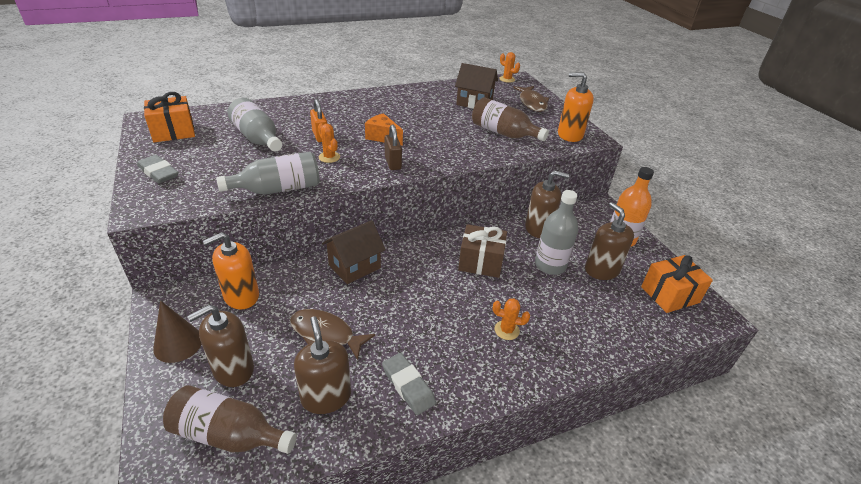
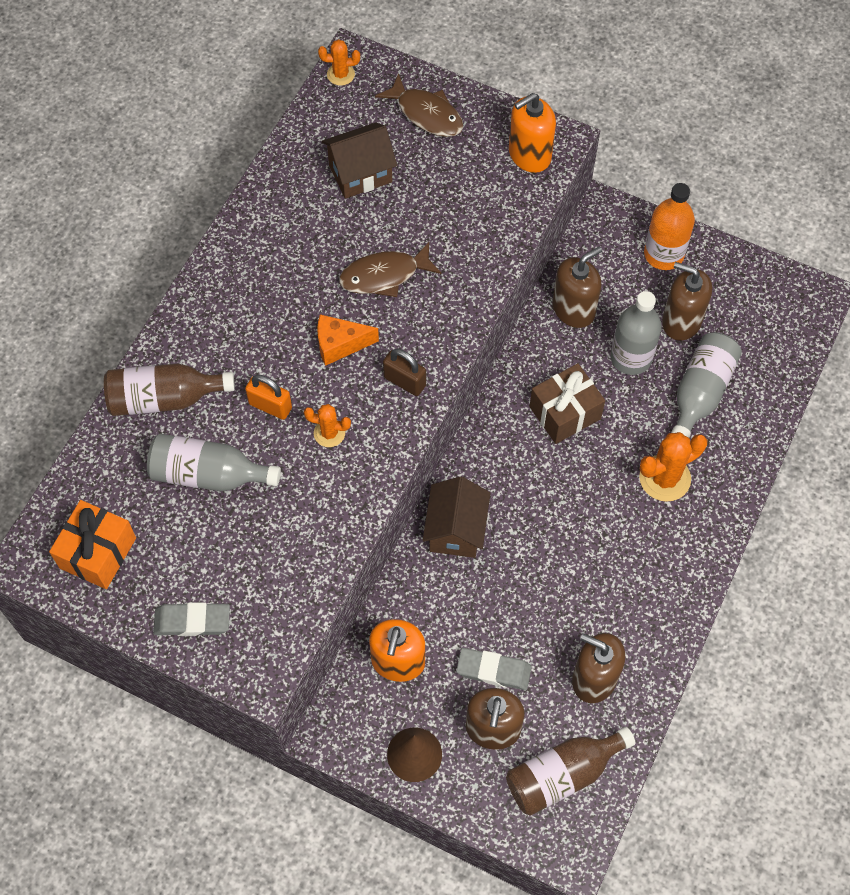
camera: 40 degrees left, 25 degrees up
grey bottle [216,152,320,195] -> grey bottle moved to [671,332,742,438]
brown fish [290,309,375,360] -> brown fish moved to [339,242,441,297]
grey eraser [382,353,436,415] -> grey eraser moved to [456,648,532,690]
brown bottle [472,97,549,141] -> brown bottle moved to [104,363,235,416]
orange cactus [493,298,530,340] -> orange cactus [639,432,707,502], size x1.72
orange gift [641,255,713,313] -> none

